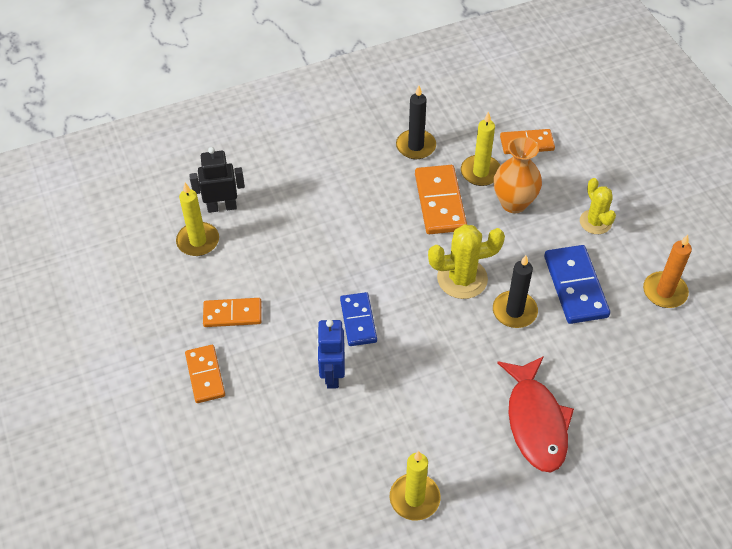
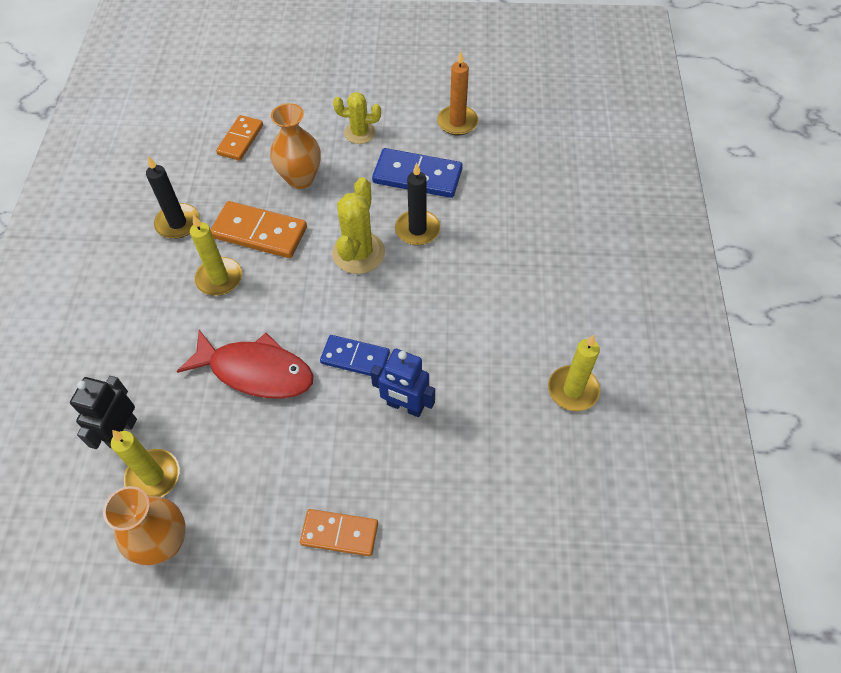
camera: 65 degrees left, 5 degrees up
orange domino [203,298,262,327] -> none
yellow candle [461,111,500,186] -> yellow candle moved to [190,215,242,296]
red fish [497,356,574,472] -> red fish moved to [177,330,314,399]
none -> orange vase [103,486,186,566]

